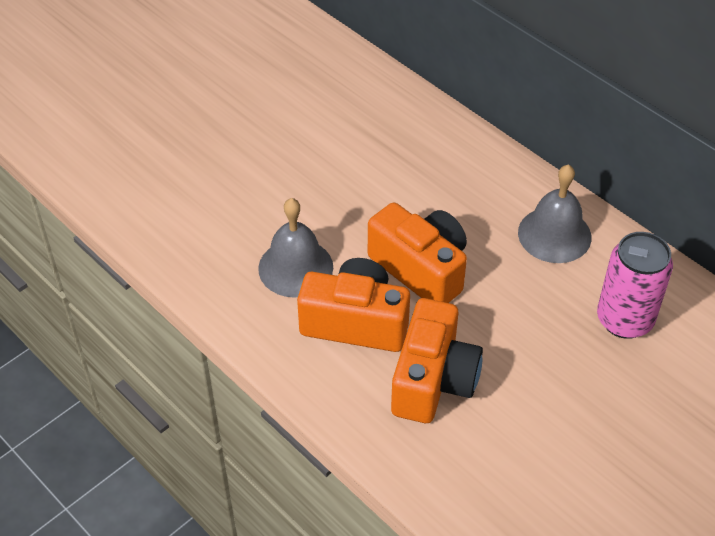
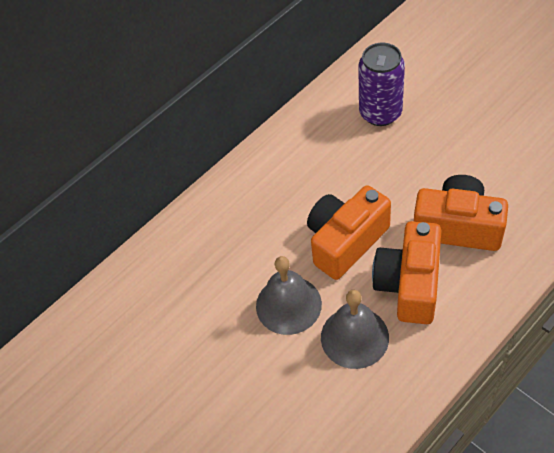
camera: 85 degrees left, 5 degrees up
grey bell [518,164,592,263] -> grey bell moved to [256,256,322,335]
pink can [597,232,673,339] -> purple can [358,43,405,126]

